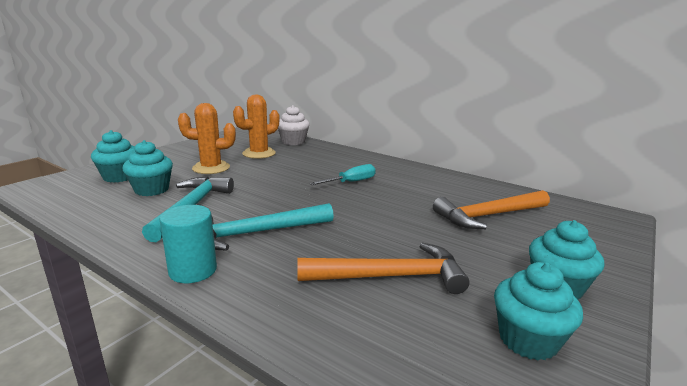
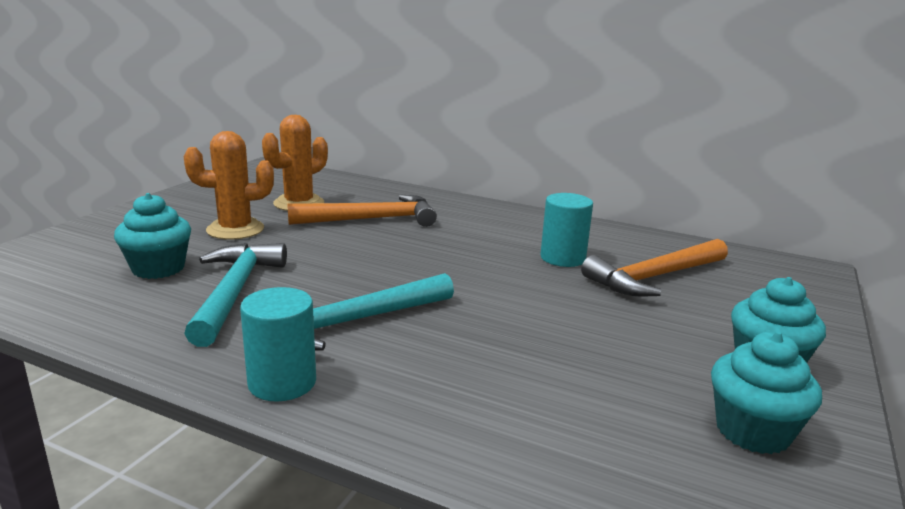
camera: 10 degrees left, 0 degrees up
turquoise cupcake [91,130,135,183] -> none
white cupcake [278,105,310,145] -> none
orange hammer [297,243,469,294] -> orange hammer moved to [287,195,437,227]
turquoise screwdriver [309,164,376,185] -> none
none -> turquoise cylinder [540,193,593,267]

